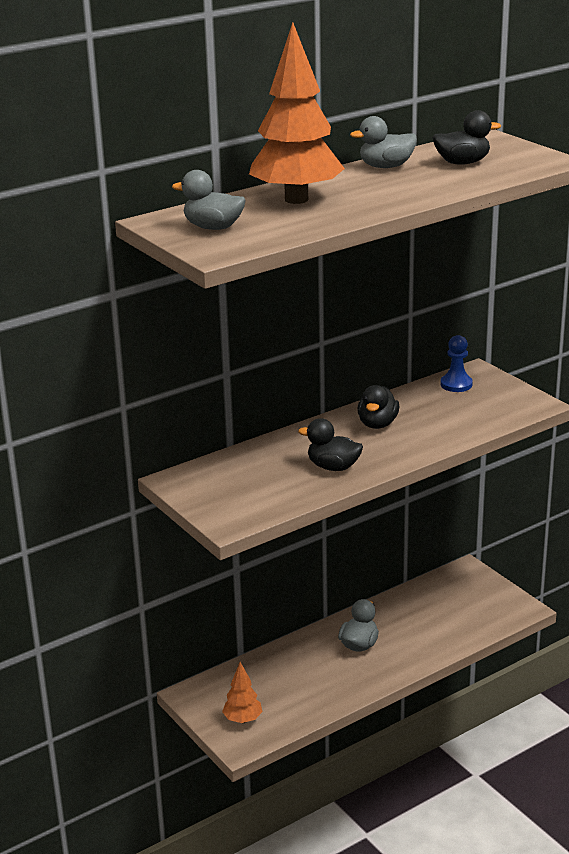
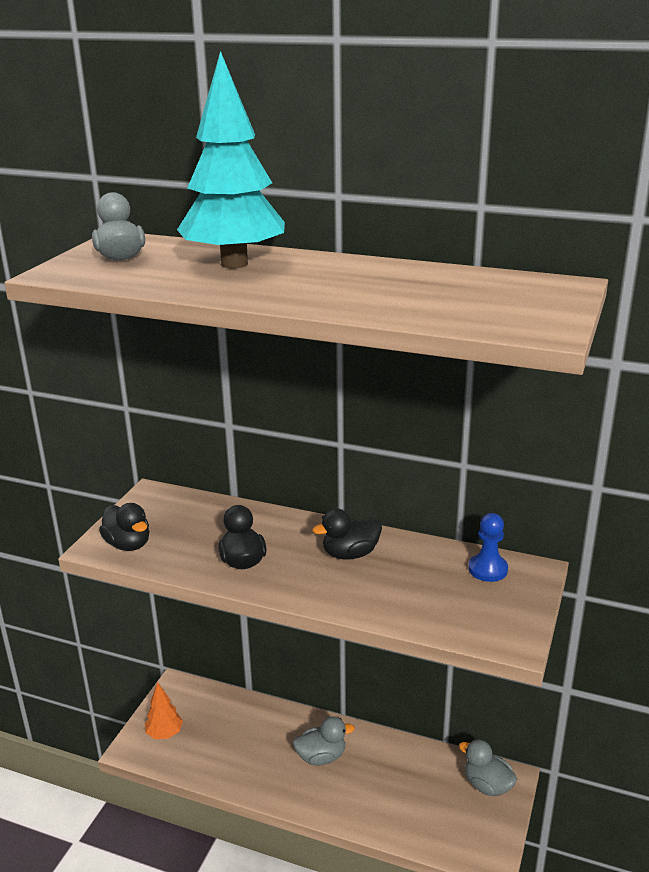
camera: 55 degrees right, 0 degrees up
orange tree [249,22,345,204] -> turquoise tree [177,51,285,268]
grey duck [350,116,417,168] -> grey duck moved to [459,739,517,796]
black duck [433,110,501,165] -> black duck moved to [99,503,150,551]

